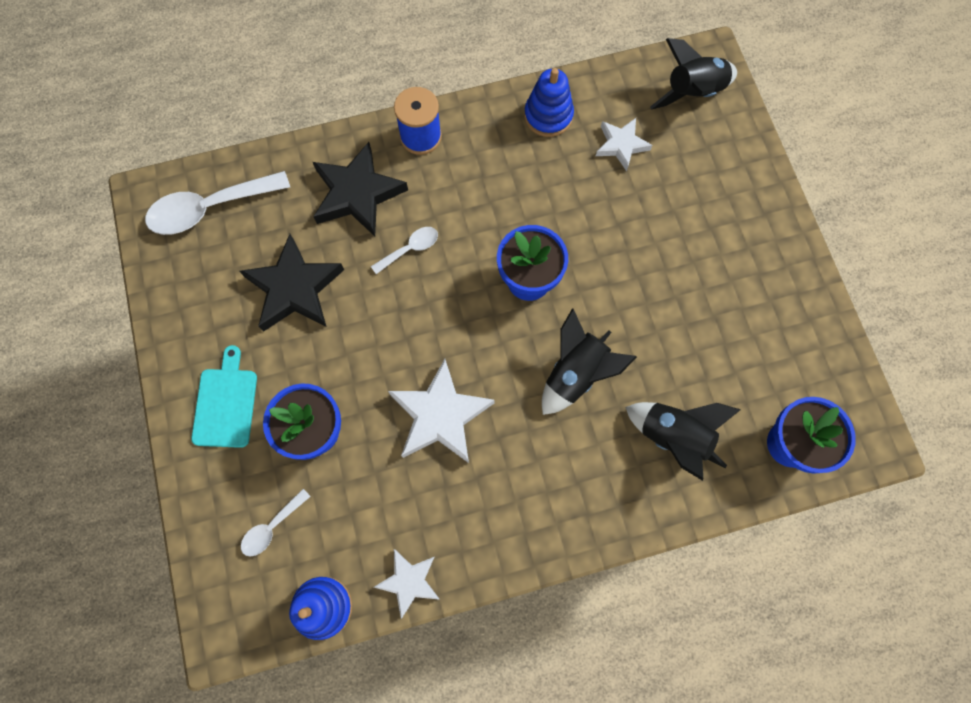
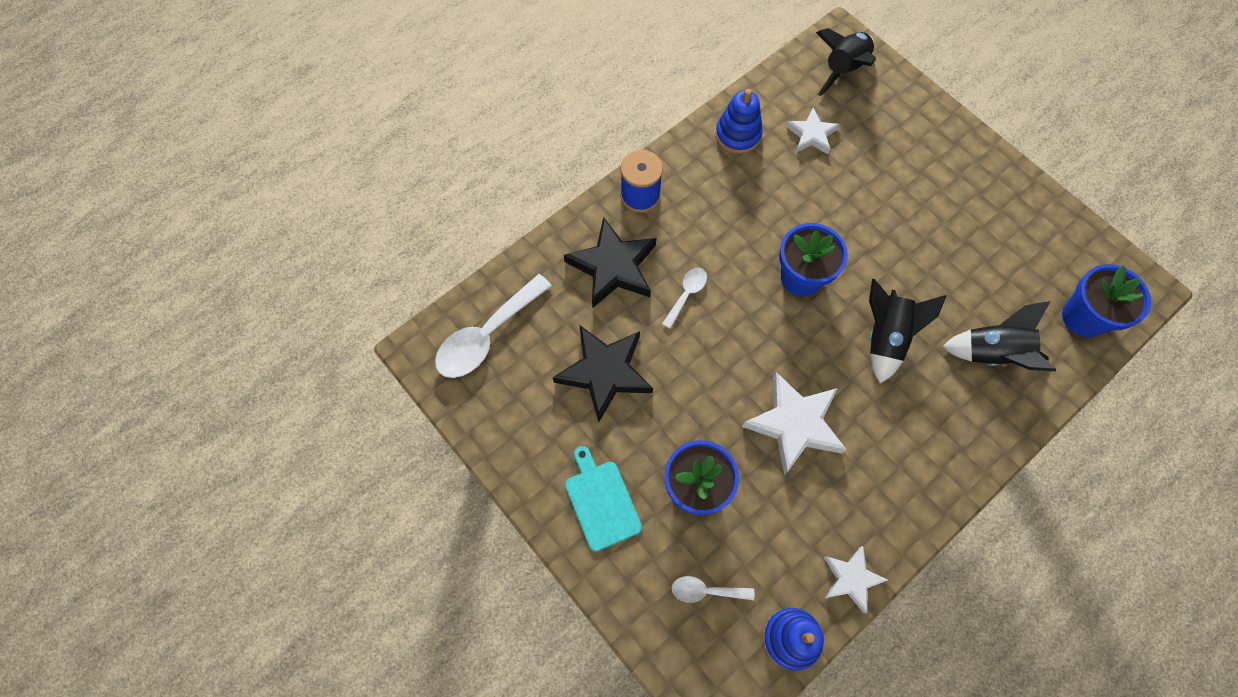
camera: 25 degrees left, 5 degrees down
white spoon [241,489,311,557] -> white spoon turned 75 degrees clockwise [672,576,754,603]

